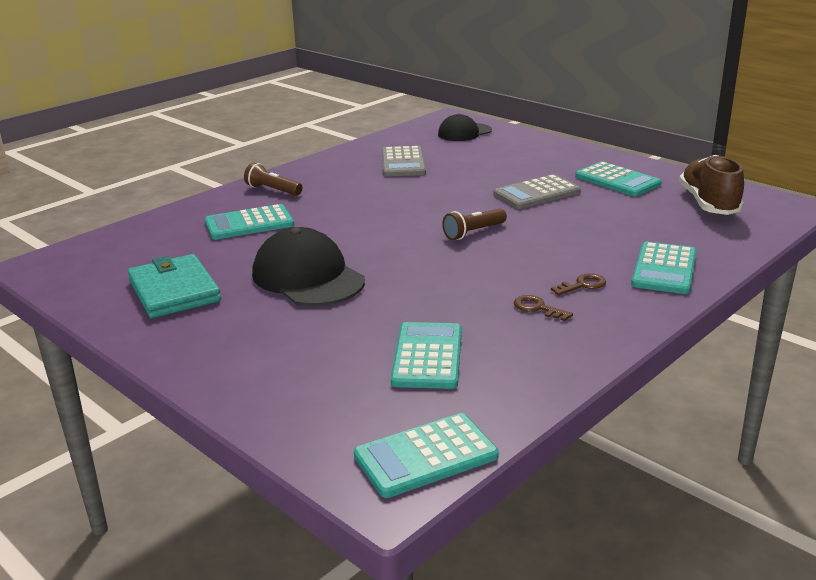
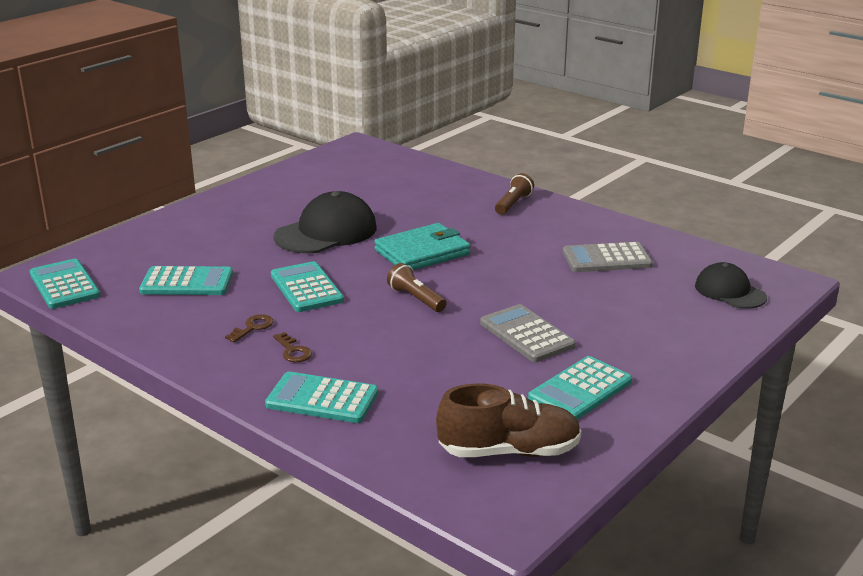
camera: 85 degrees right, 0 degrees up
turquoise wallet [128,254,221,318] -> turquoise wallet moved to [374,223,470,270]
turquoise calculator [205,204,294,240] -> turquoise calculator moved to [271,261,344,312]

